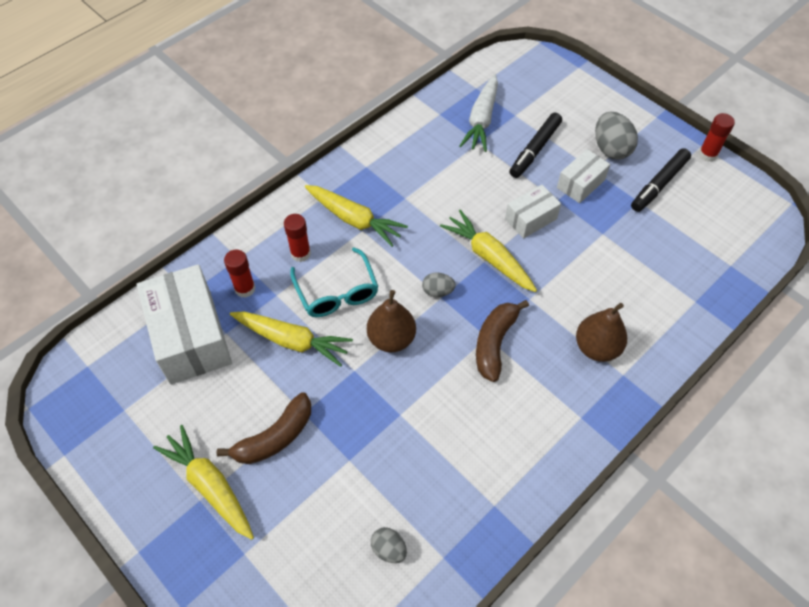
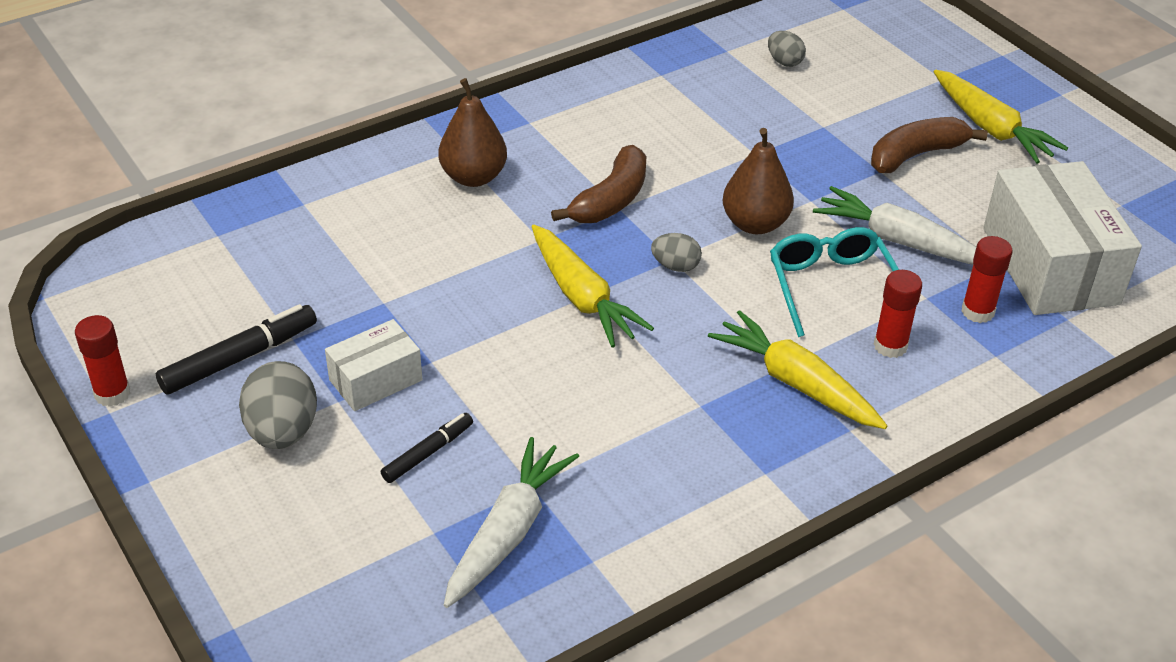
camera: 170 degrees left, 15 degrees down
yellow carrot [230,312,353,367] -> white carrot [813,186,976,265]
white box [505,185,561,239] -> none
black marker [510,112,562,178] -> black marker [381,413,473,483], size x0.62

